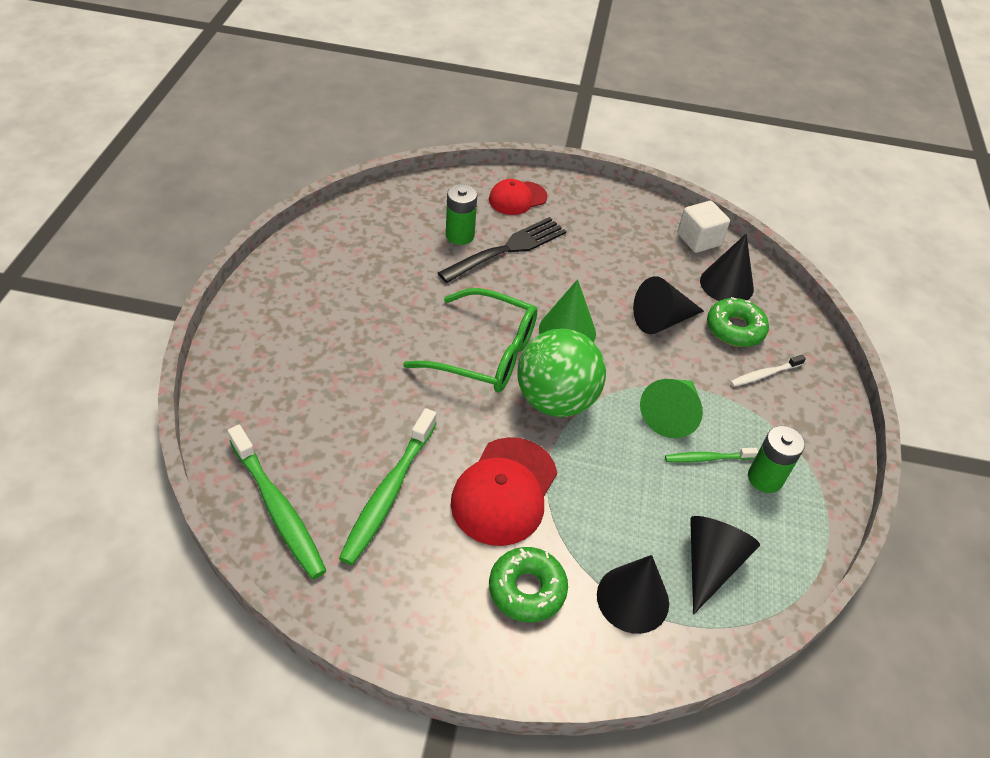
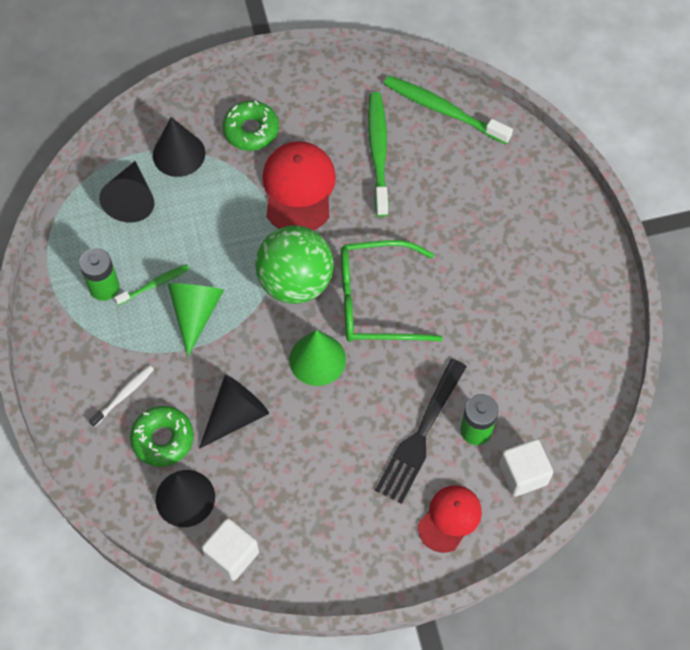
camera: 160 degrees right, 15 degrees up
none -> white cube [499,439,553,496]

